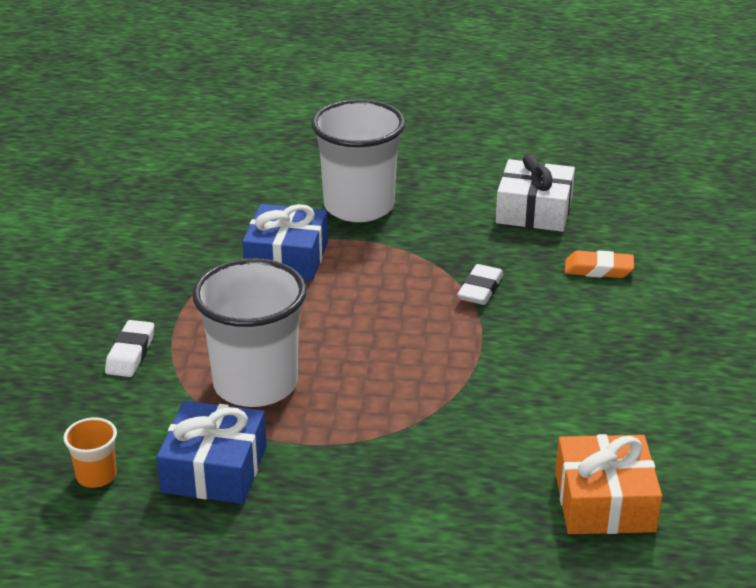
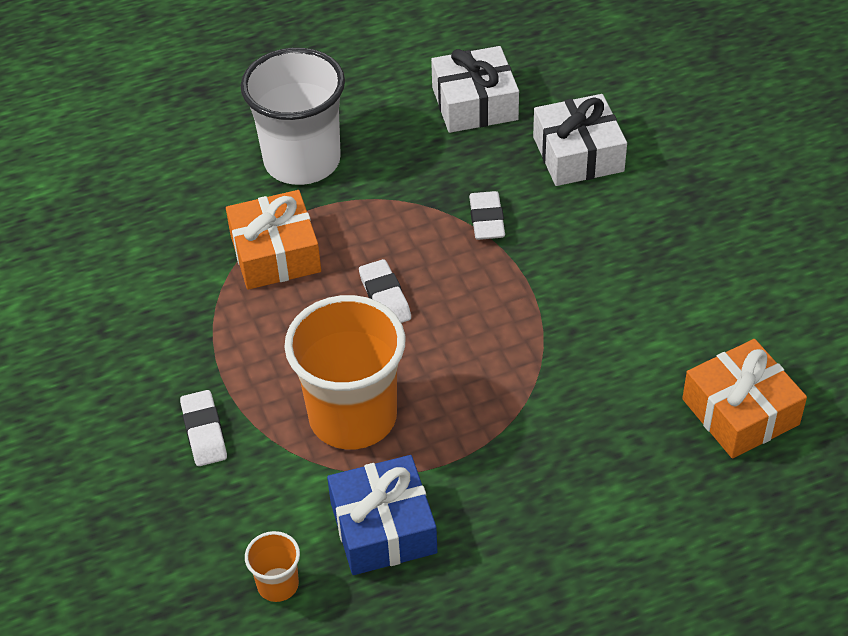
camera: 25 degrees left, 15 degrees up
white cup [192,258,307,407] -> orange cup [284,295,406,449]
blue gift [242,204,328,281] -> orange gift [226,190,321,290]
orange eraser [565,250,634,278] -> white gift [533,94,627,186]
none -> white eraser [359,259,411,323]

